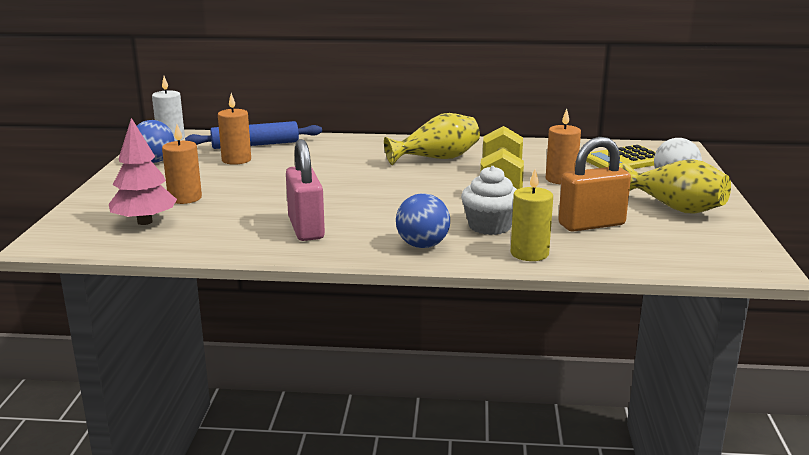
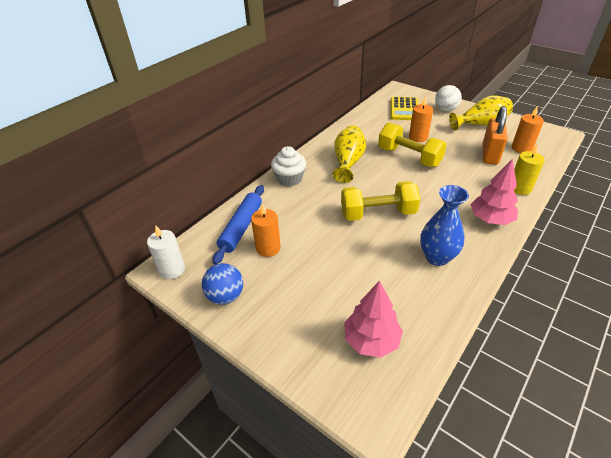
camera: 55 degrees left, 20 degrees up
orange candle [162,124,202,204] -> orange candle moved to [512,106,544,153]
pink padlock [286,139,325,241] -> blue vase [420,185,469,266]
blue ball [396,193,450,248] -> pink tree [470,159,518,225]
white cupcake [461,166,517,235] -> white cupcake moved to [271,146,306,187]
none -> yellow dumbbell [341,181,420,221]

